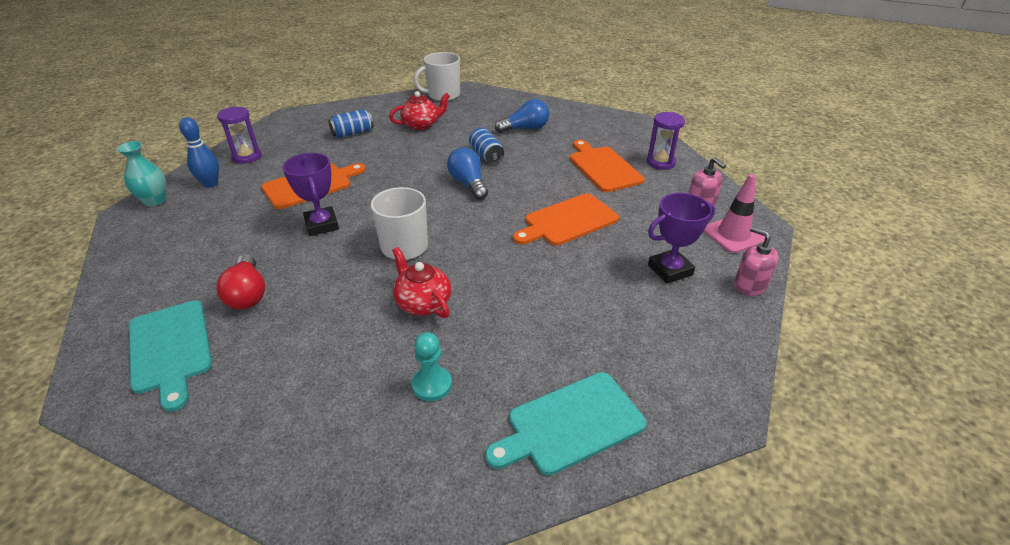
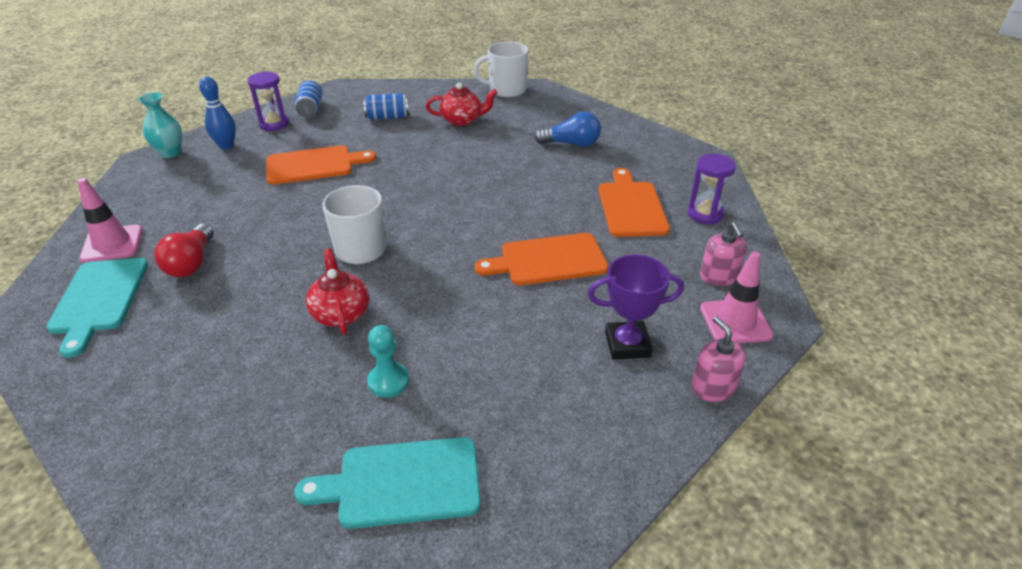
camera: 20 degrees right, 0 degrees up
purple trophy [283,153,339,236] -> none
turquoise pawn [412,332,452,401] -> turquoise pawn moved to [367,325,409,398]
blue light bulb [447,147,488,200] -> none
blue can [469,128,504,164] -> blue can moved to [295,81,323,117]
none -> pink traffic cone [77,178,143,263]

